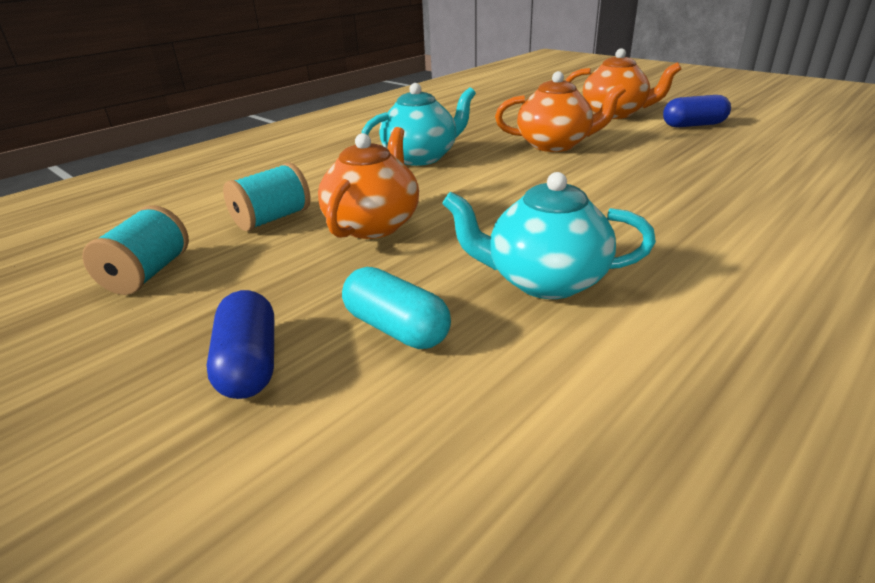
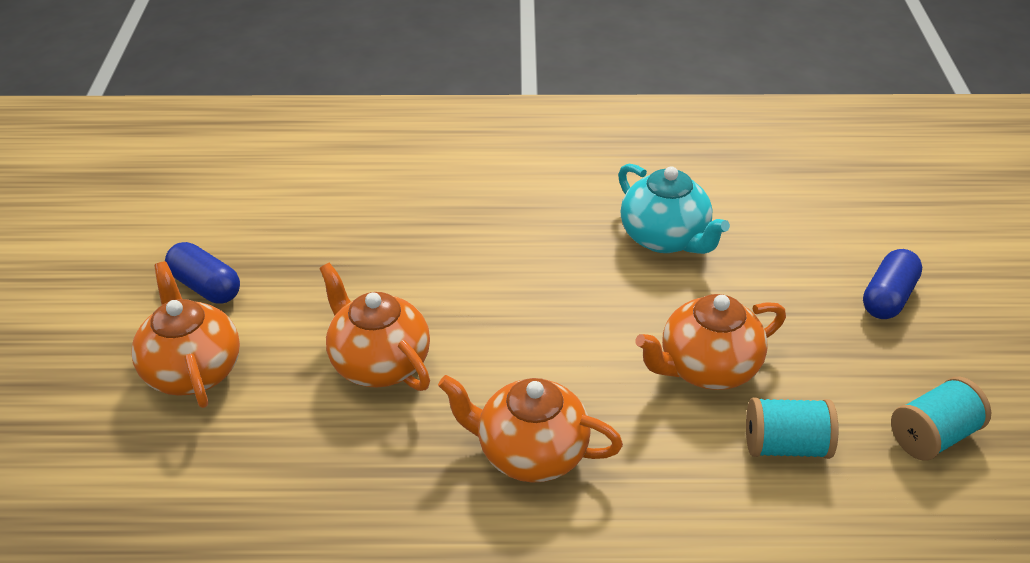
camera: 135 degrees left, 10 degrees up
turquoise capsule [342,267,451,349] -> none
turquoise teapot [362,83,476,166] -> orange teapot [438,375,623,482]

